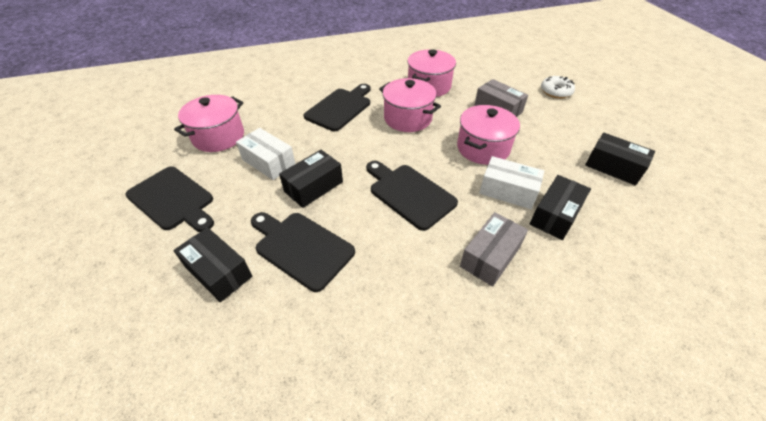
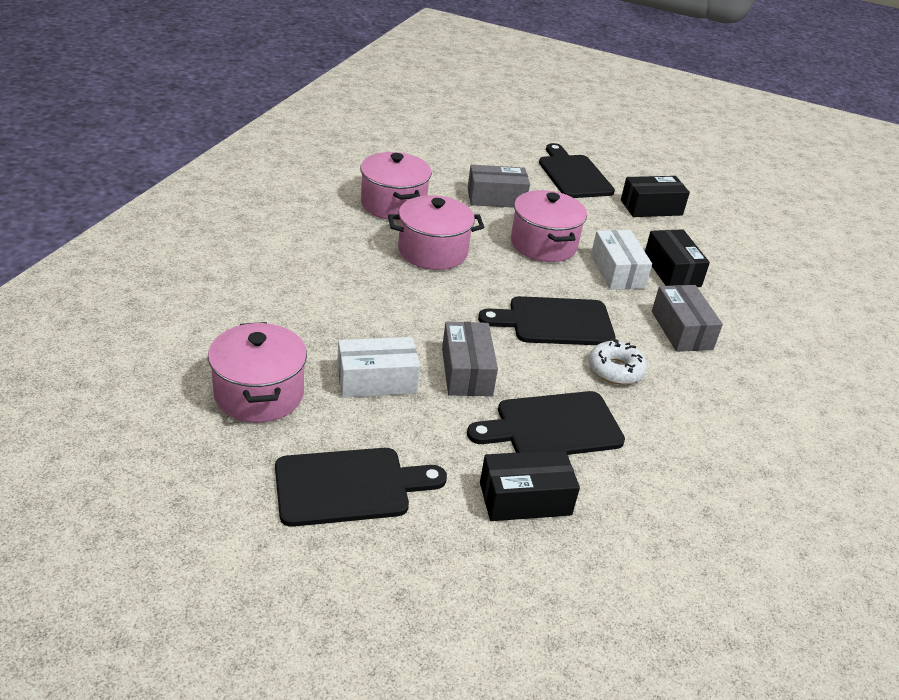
camera: 55 degrees left, 10 degrees down
black box [279,150,343,208] -> grey box [442,322,498,396]
black cutting board [304,84,370,131] -> black cutting board moved to [539,143,615,198]
white box [479,156,544,209] -> white box turned 75 degrees counterclockwise [591,230,652,290]
white donut [541,76,575,98] -> white donut moved to [589,340,647,384]

